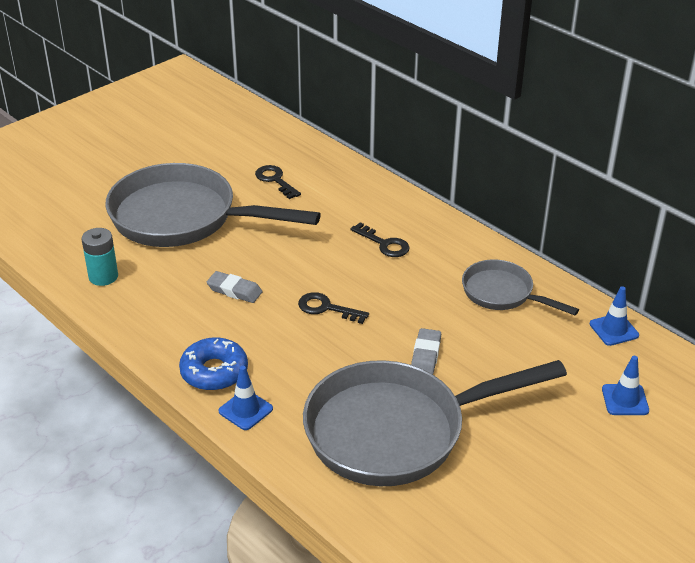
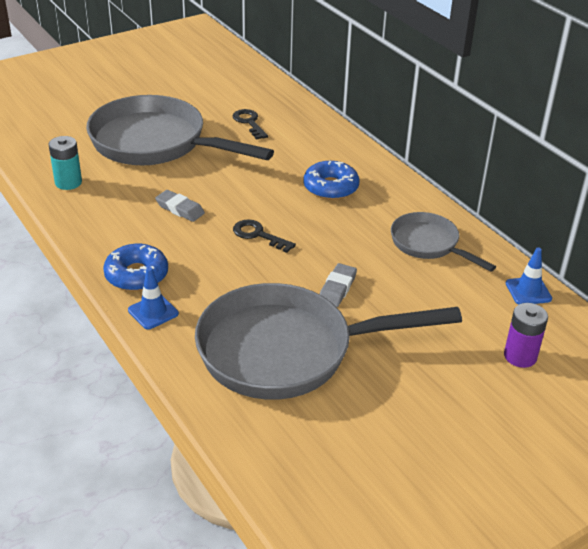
camera: 10 degrees right, 0 degrees up
black key [350,222,410,257] -> blue donut [303,161,359,200]
blue traffic cone [602,356,649,415] -> purple battery [504,303,548,368]

